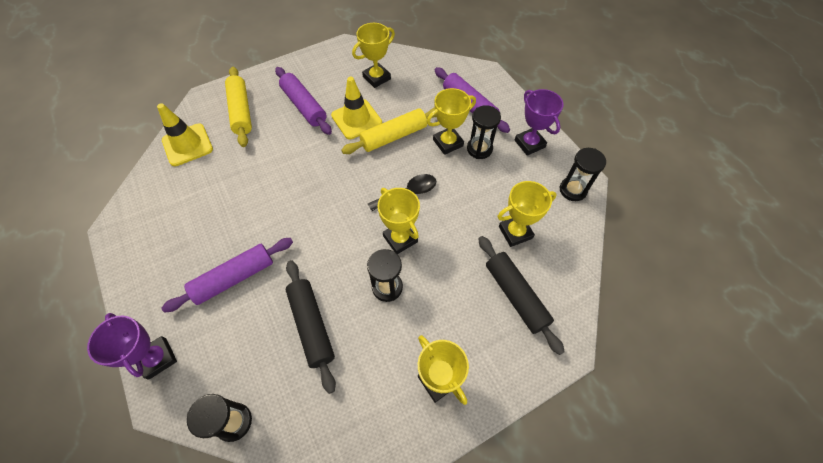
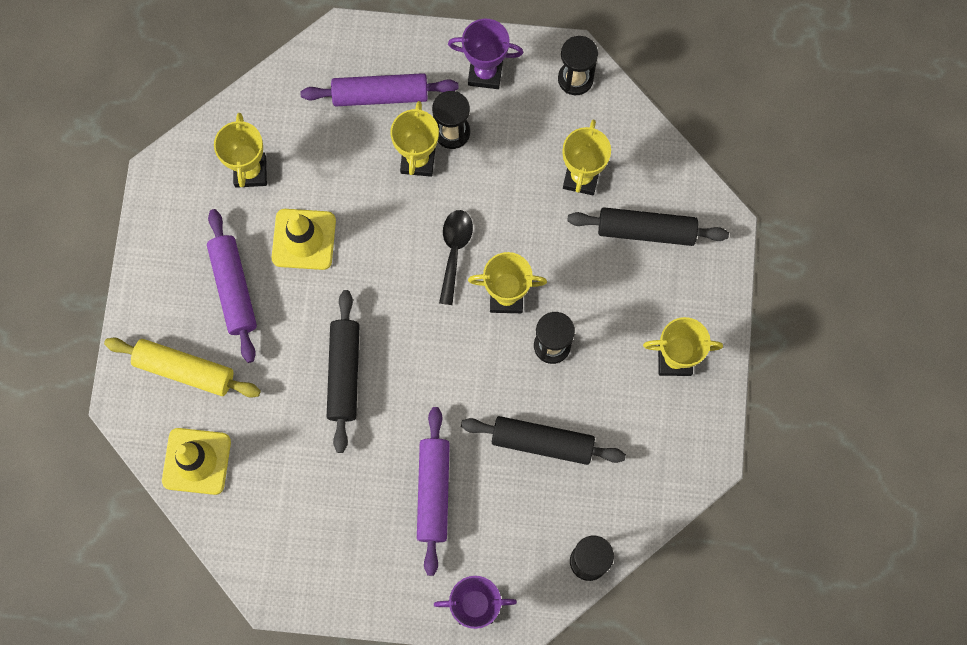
camera: 55 degrees left, 15 degrees up
purple rolling pin [275,67,332,135] -> purple rolling pin turned 75 degrees clockwise [207,209,257,363]
yellow rolling pin [341,107,436,154] -> none
none -> black rolling pin [327,290,360,453]

